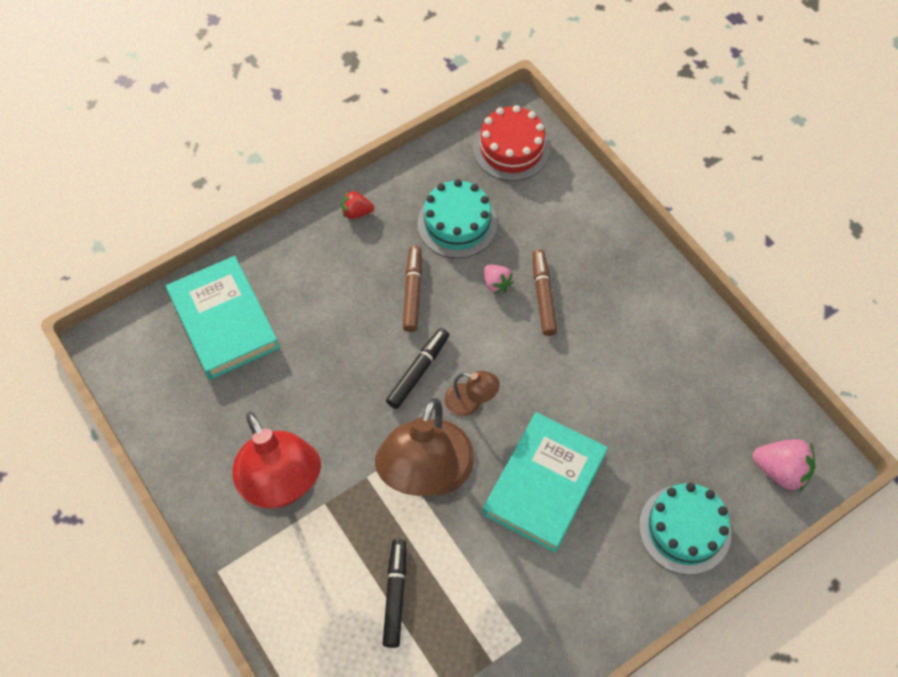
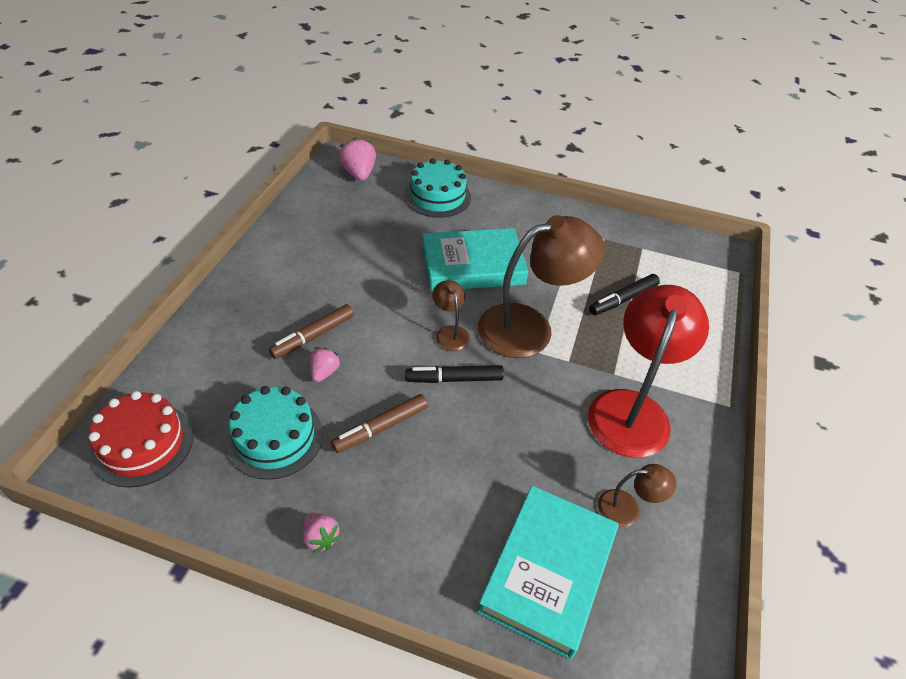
camera: 130 degrees left, 15 degrees down
red strawberry [341,190,374,219] -> pink strawberry [303,513,341,553]
none -> brown lamp [598,464,676,527]

